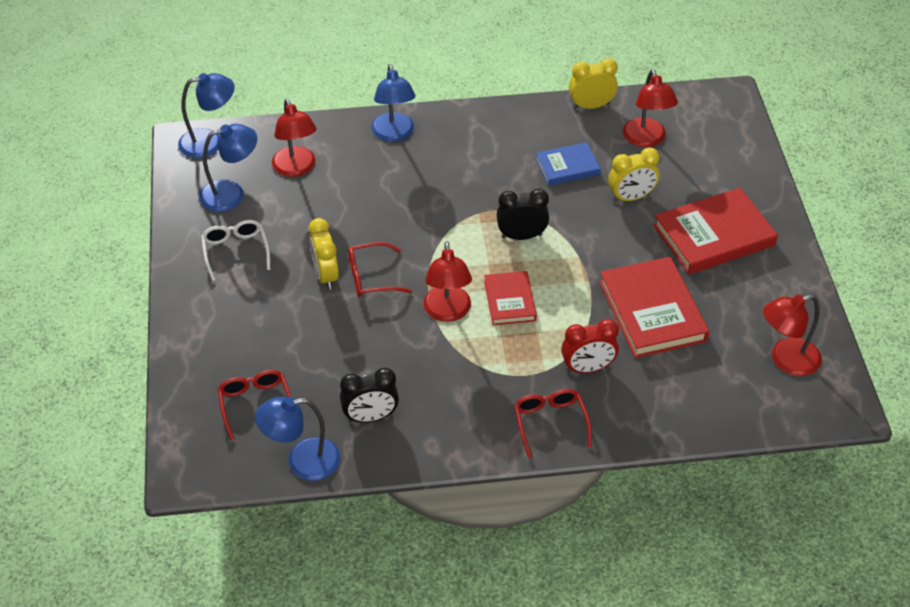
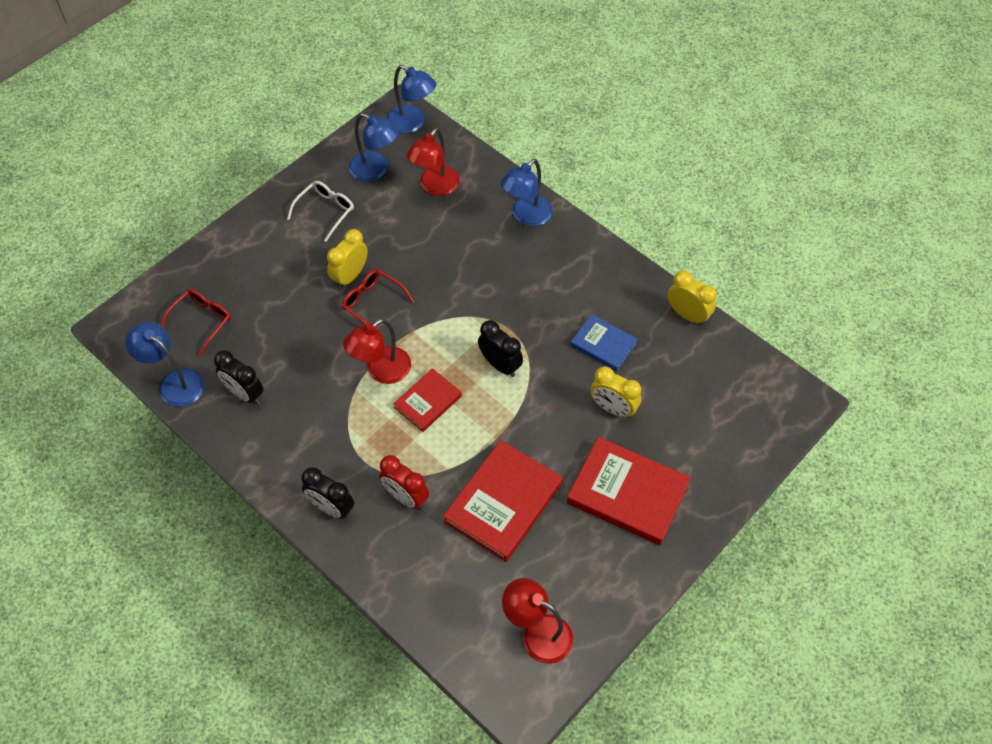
camera: 50 degrees right, 10 degrees up
red glasses [514,389,592,458] -> black clock [301,467,354,519]
red lamp [623,69,678,147] -> none

